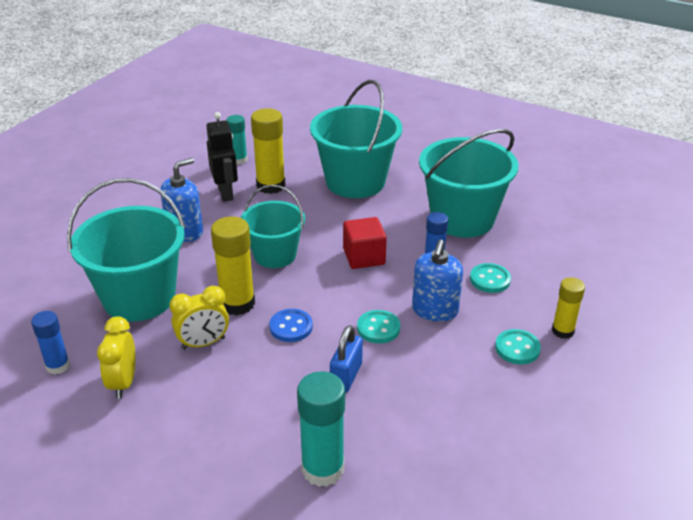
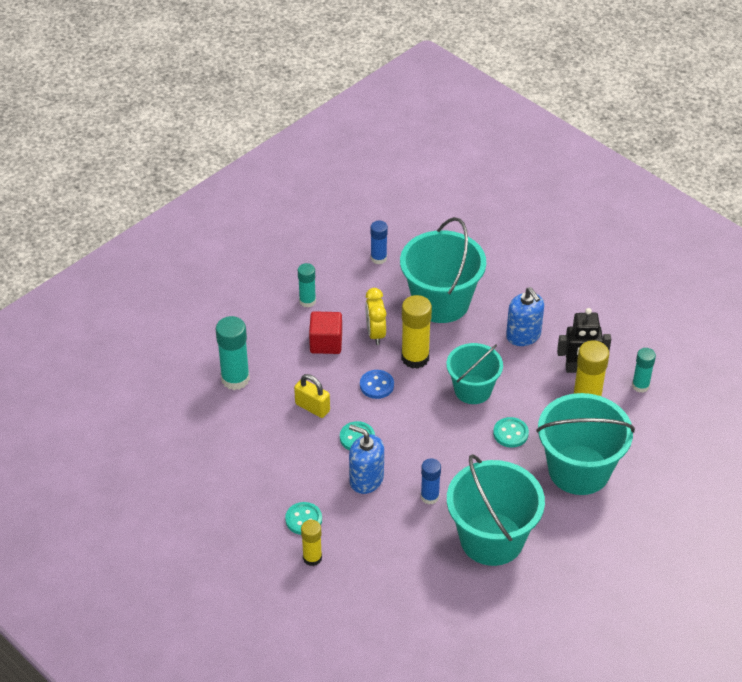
camera: 105 degrees right, 10 degrees up
yellow clock [97,316,136,399] -> none
blue padlock [330,325,363,393] -> yellow padlock [294,374,330,418]
red cube [343,217,387,269] -> red cube moved to [309,311,342,354]
turquoise button [470,263,511,293] -> turquoise button moved to [493,417,529,448]
none -> turquoise glue stick [298,263,316,308]

